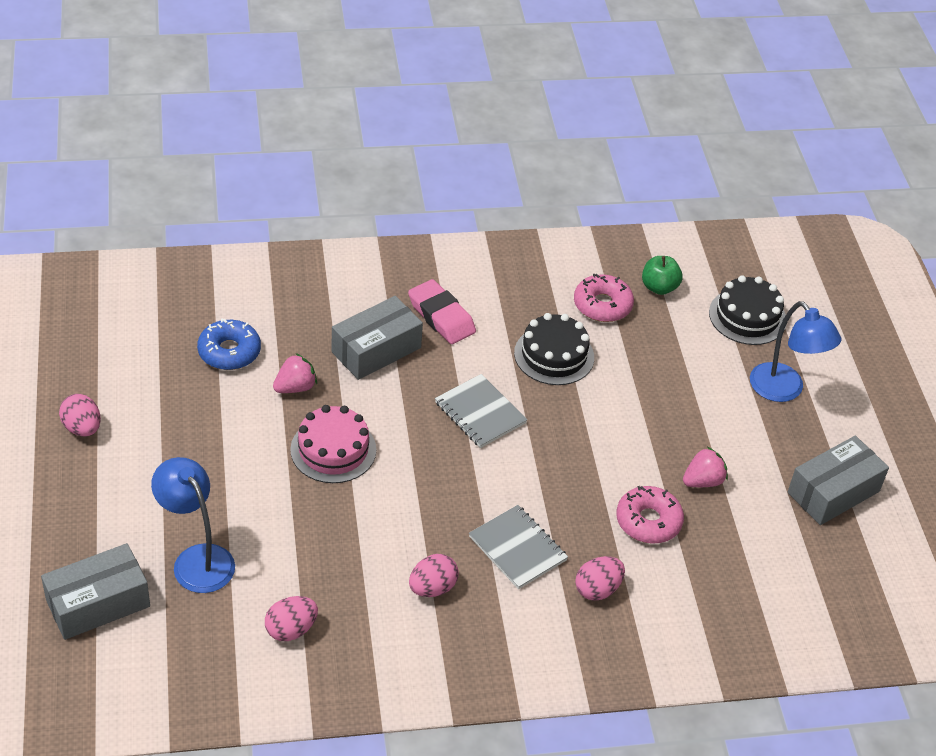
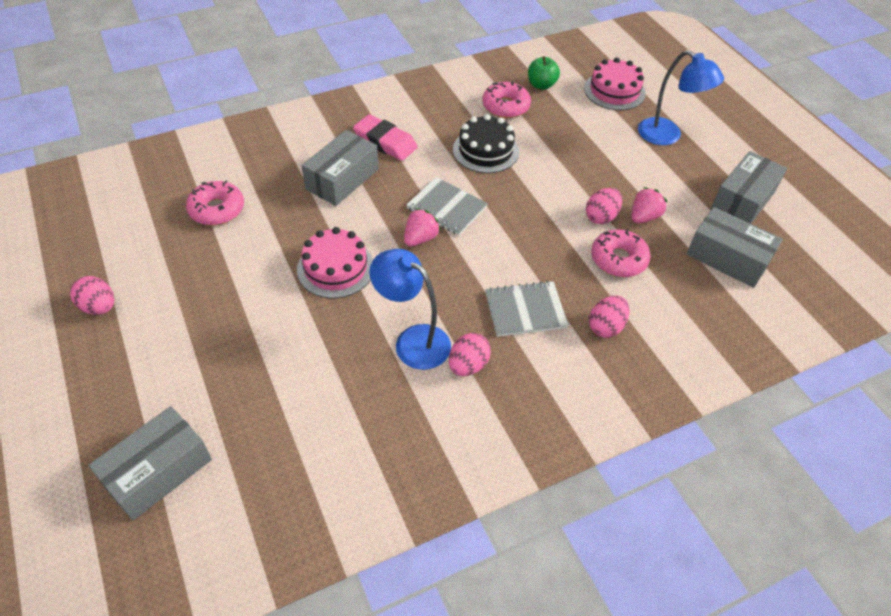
camera: 15 degrees left, 5 degrees up
blue lamp [151,457,235,593] -> blue lamp moved to [369,249,451,370]
blue donut [197,319,261,370] -> pink donut [186,180,244,225]
pink egg [265,596,318,641] -> pink egg moved to [586,188,622,224]
pink strawberry [273,353,317,393] -> pink strawberry moved to [404,208,441,246]
grey notebook [469,505,568,589] -> grey notebook turned 45 degrees counterclockwise [485,281,568,337]
black cake [709,275,786,345] -> pink cake [584,58,646,110]
none -> grey box [687,207,783,288]

